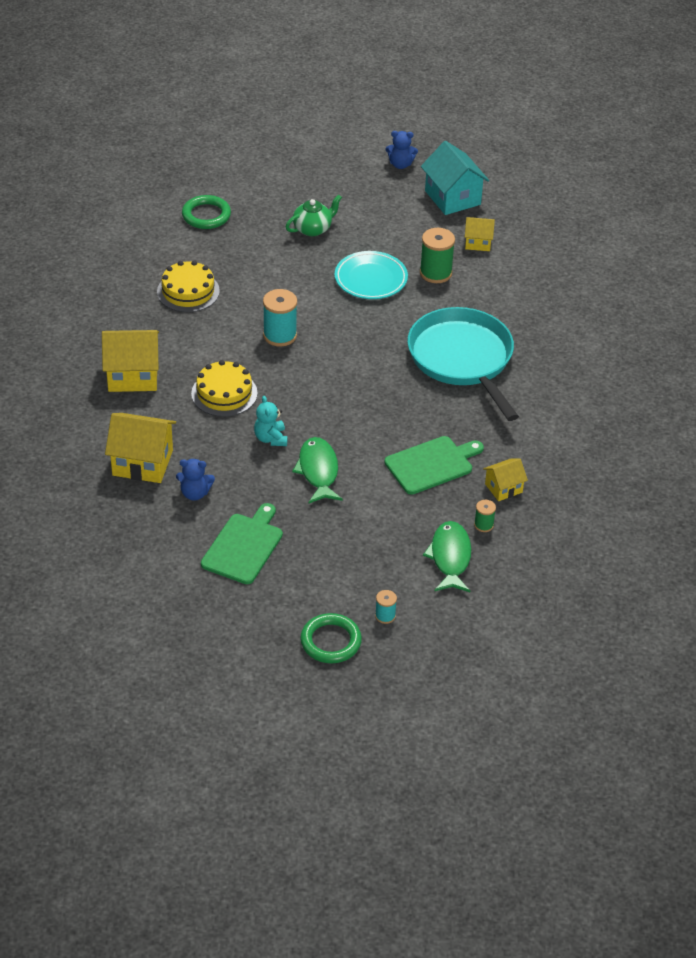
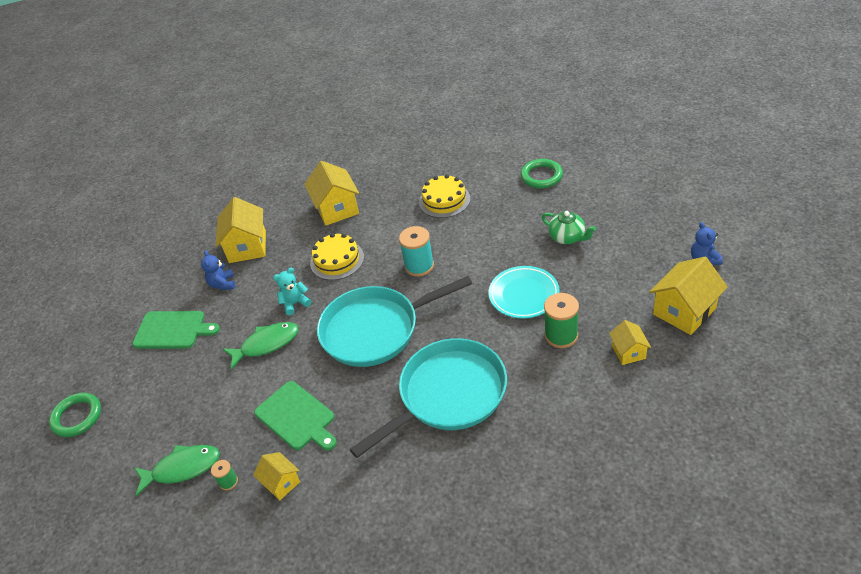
camera: 80 degrees right, 0 degrees up
turquoise spool [375,590,397,624] -> none
turquoise house [421,141,489,215] -> yellow house [649,257,728,335]
none -> turquoise pan [317,276,472,367]

